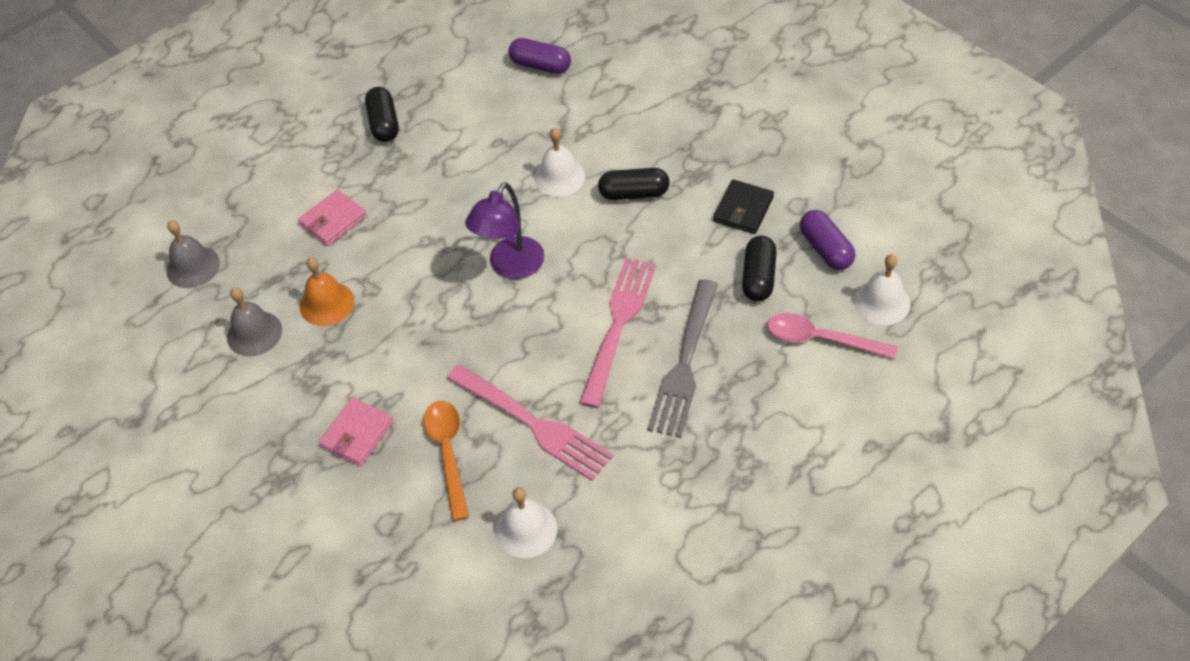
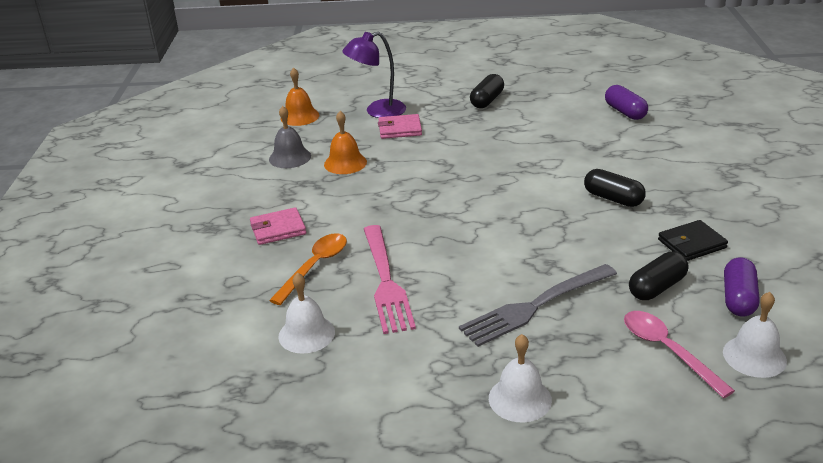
camera: 40 degrees right, 20 degrees down
grey bell [167,220,220,288] -> orange bell [281,67,319,126]
purple lamp [465,182,545,279] -> purple lamp moved to [342,32,406,118]
white bell [534,128,585,197] -> white bell moved to [489,334,552,422]
pink fork [579,258,656,408] -> none

